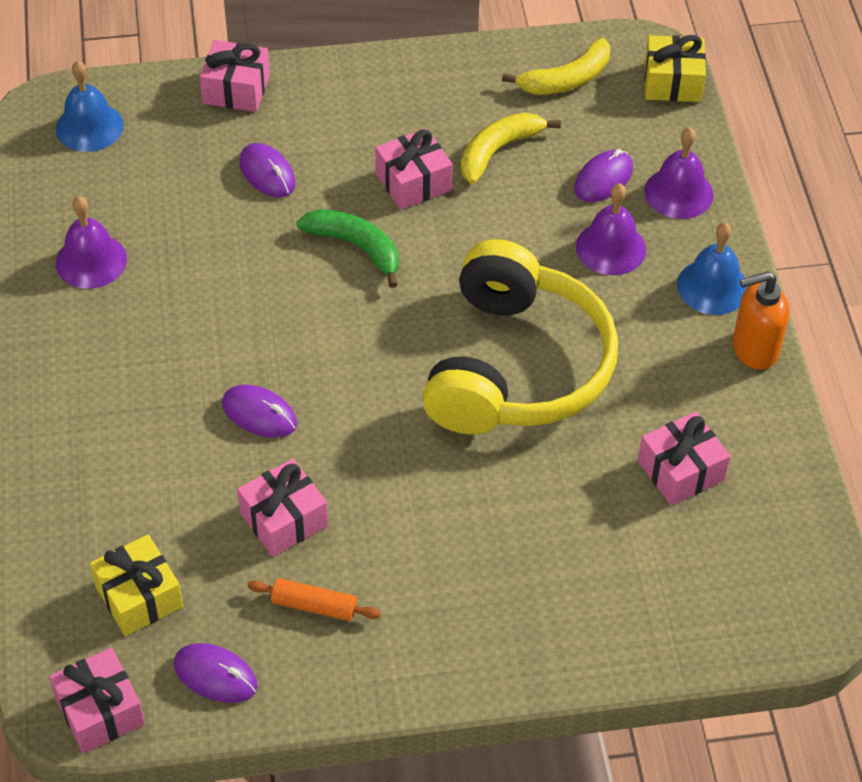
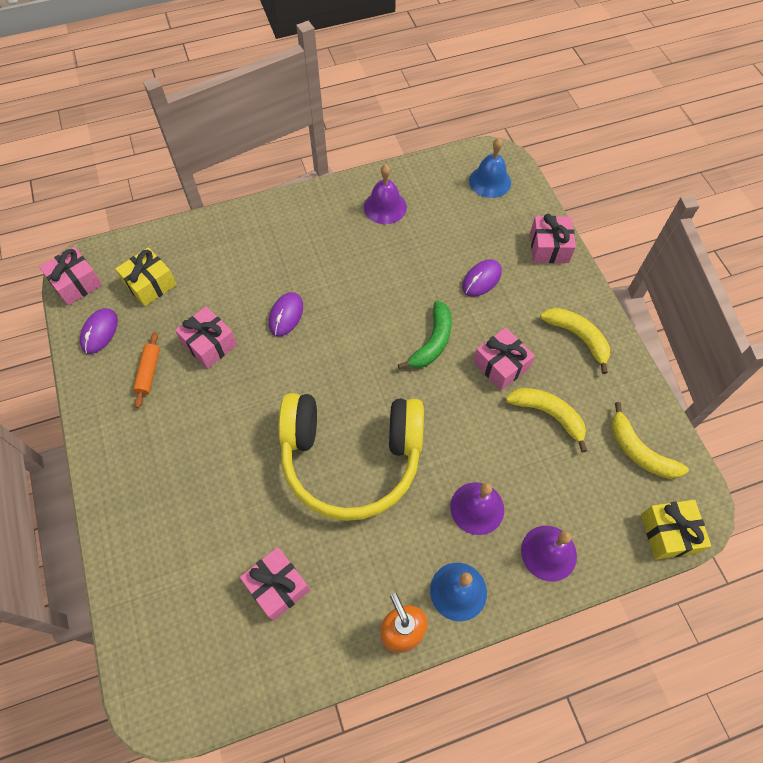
camera: 80 degrees right, 10 degrees up
purple mouse [574,149,633,202] -> none
none -> yellow banana [540,308,610,374]

